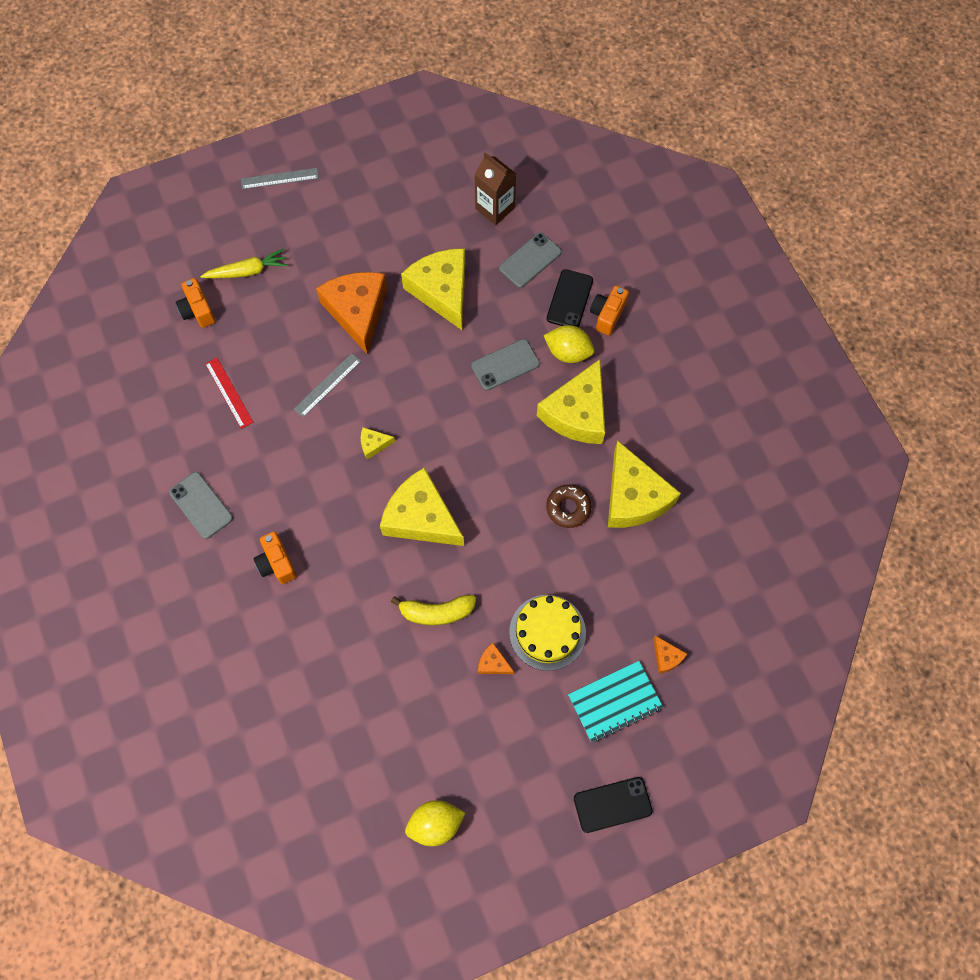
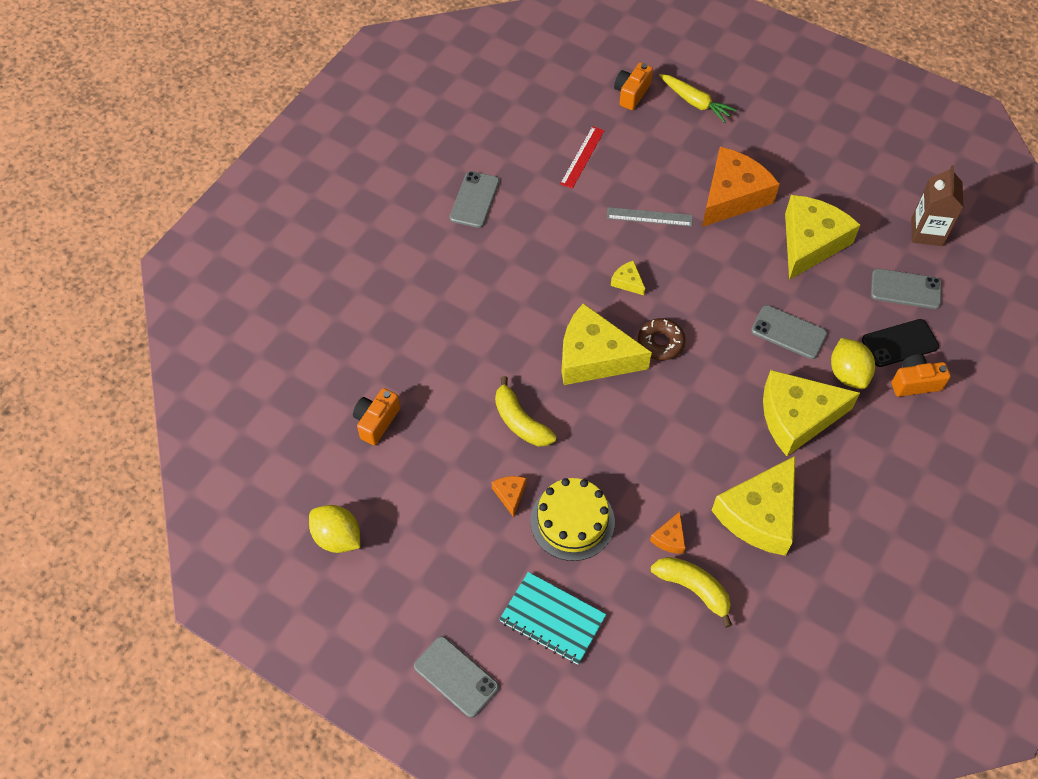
camera: 55 degrees right, 10 degrees down
grey ruler [241,168,319,189] -> none
orange camera [254,531,297,584] -> orange camera moved to [353,388,400,445]
yellow cheese [380,467,464,546] -> yellow cheese turned 75 degrees counterclockwise [562,303,652,385]
brown donut [546,485,591,528] -> brown donut moved to [638,318,685,360]
black phone [574,777,653,833] -> grey phone [414,636,499,718]
orange cheese [653,635,687,674] -> orange cheese moved to [650,512,685,554]
none -> yellow banana [651,557,732,628]

